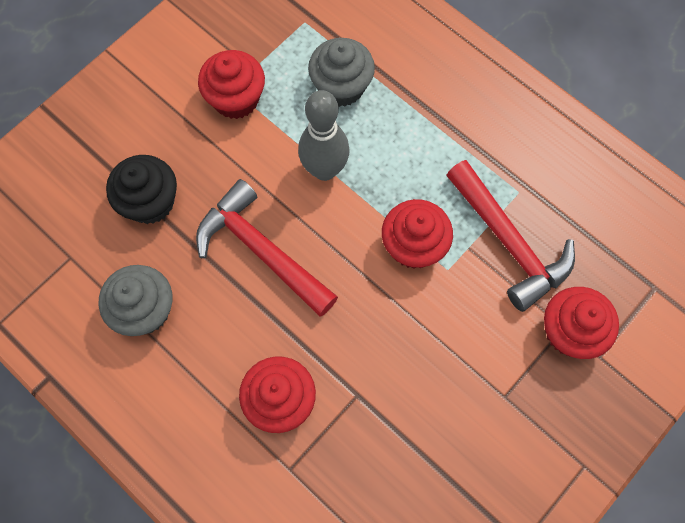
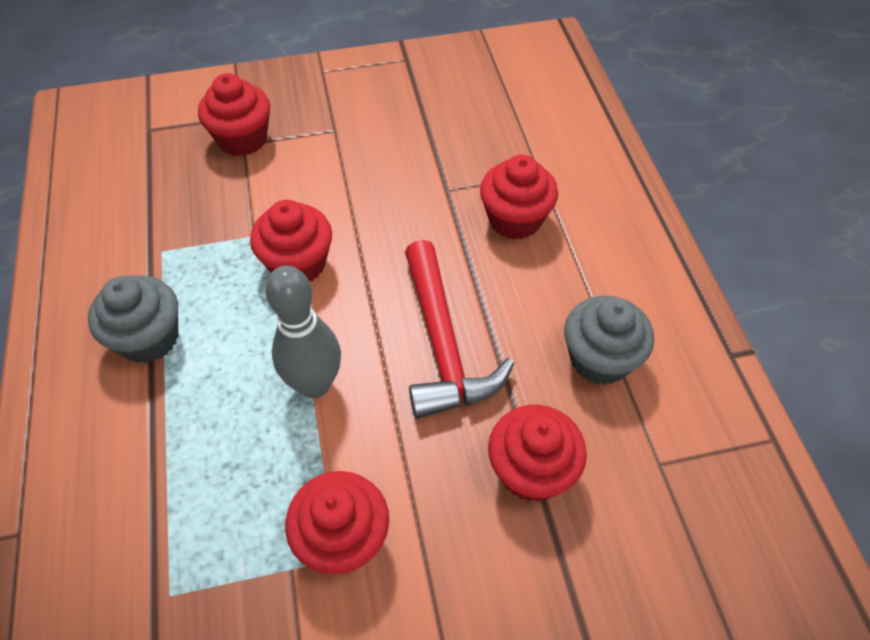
camera: 145 degrees left, 15 degrees down
black cupcake [106,155,177,224] -> red cupcake [488,405,587,502]
grey cupcake [308,38,375,107] -> grey cupcake moved to [88,275,178,363]
red hammer [446,160,575,312] -> none

